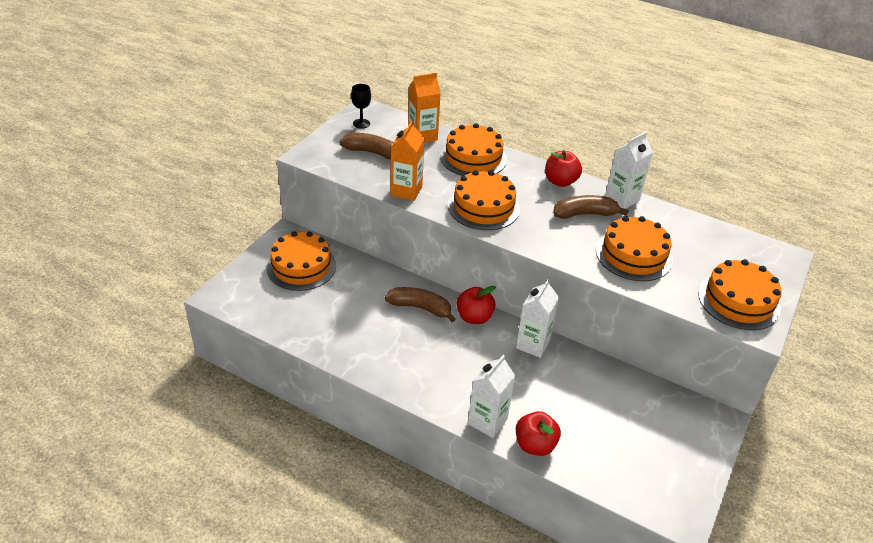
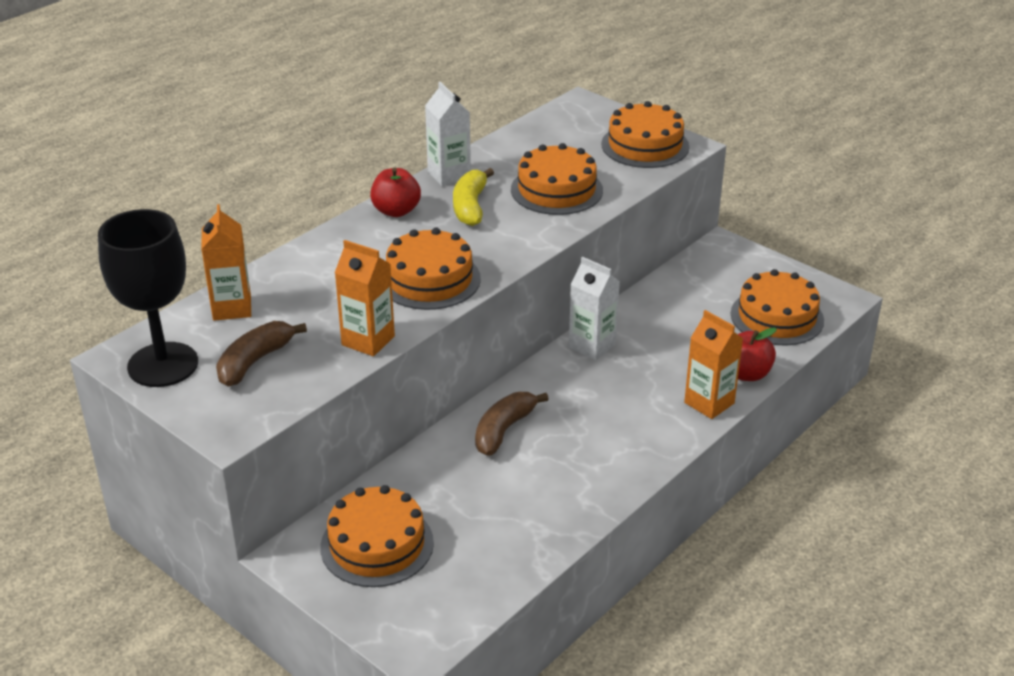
camera: 75 degrees left, 5 degrees down
black goblet [351,84,371,129] -> black goblet [98,209,198,387], size x2.34
orange cake [440,123,507,176] -> orange cake moved to [731,269,824,345]
red apple [457,286,496,324] -> none
white carton [468,354,515,438] -> orange carton [684,310,743,419]
brown banana [553,195,628,219] -> yellow banana [453,168,494,226]

